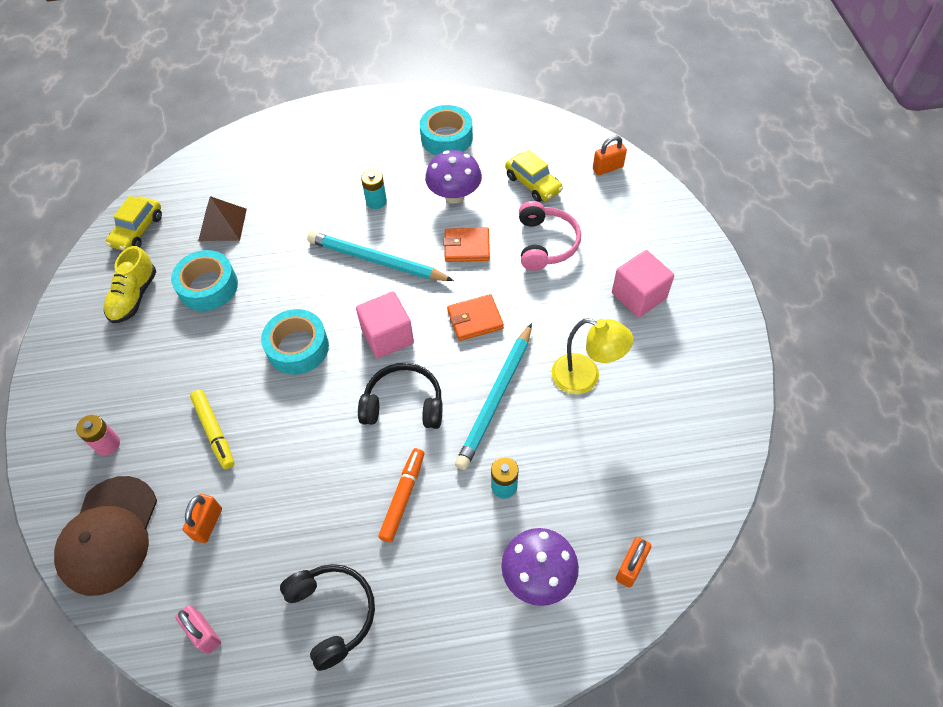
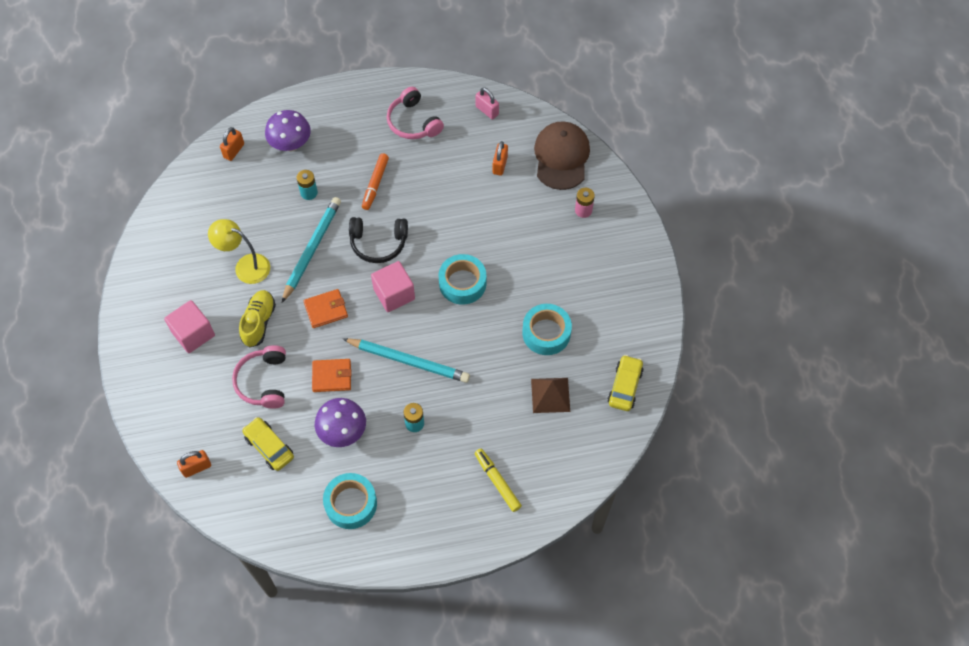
camera: 175 degrees right, 5 degrees up
yellow shoe [104,246,156,323] -> yellow shoe moved to [239,290,276,347]
yellow marker [190,390,234,469] -> yellow marker moved to [474,449,522,512]
black headphones [280,564,375,671] -> pink headphones [387,87,444,139]

